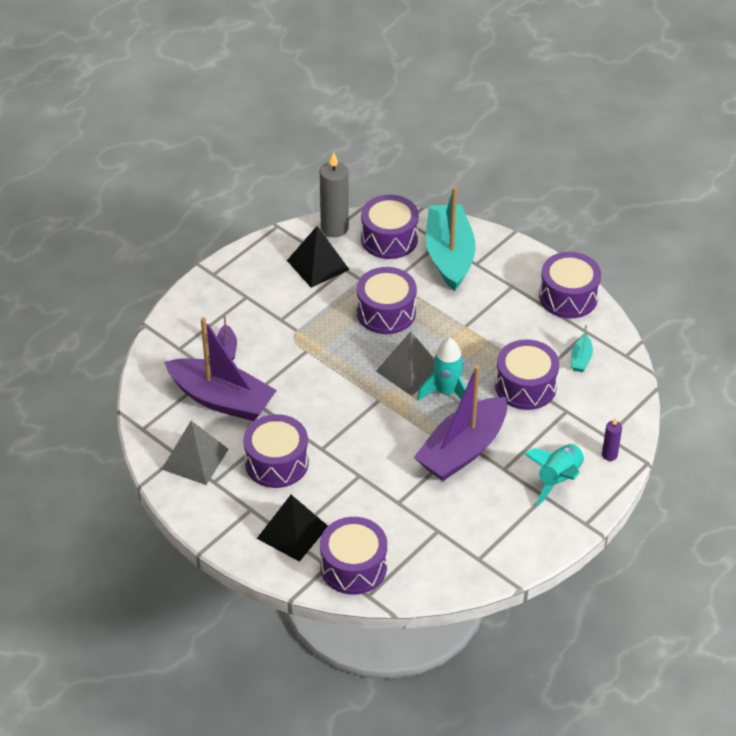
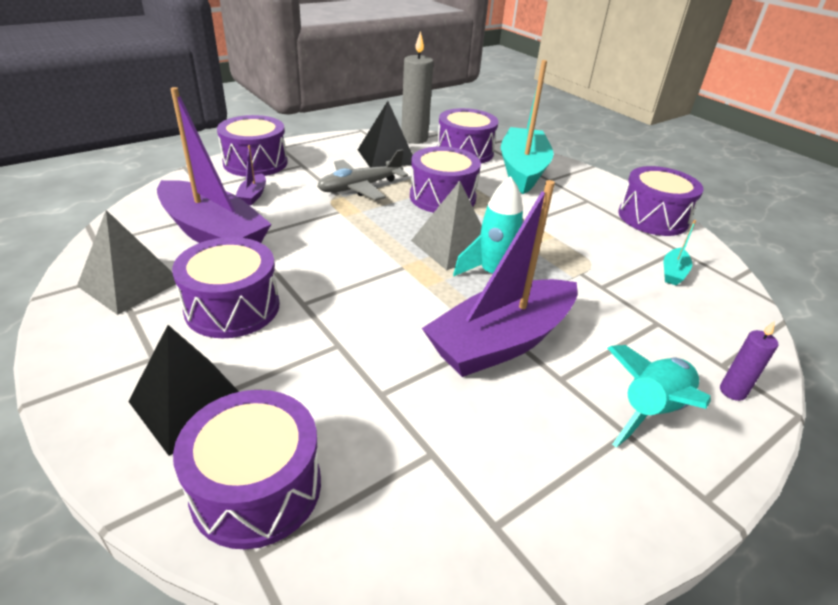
camera: 10 degrees right, 10 degrees down
purple drum [495,339,559,410] -> purple drum moved to [217,115,288,177]
none -> grey plane [317,149,408,200]

